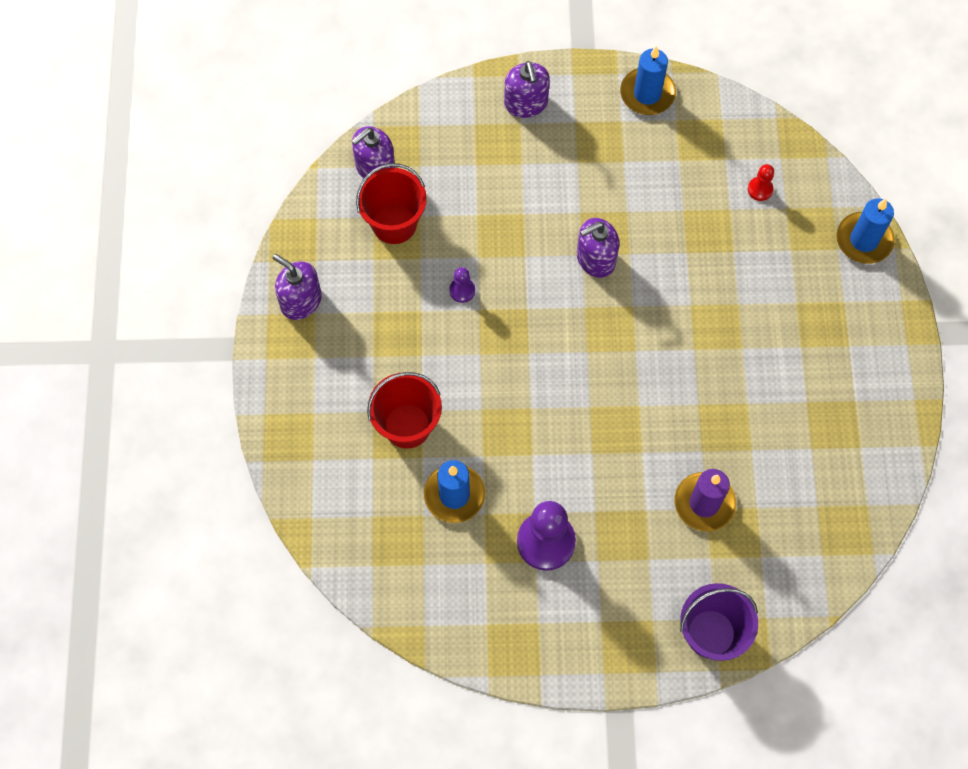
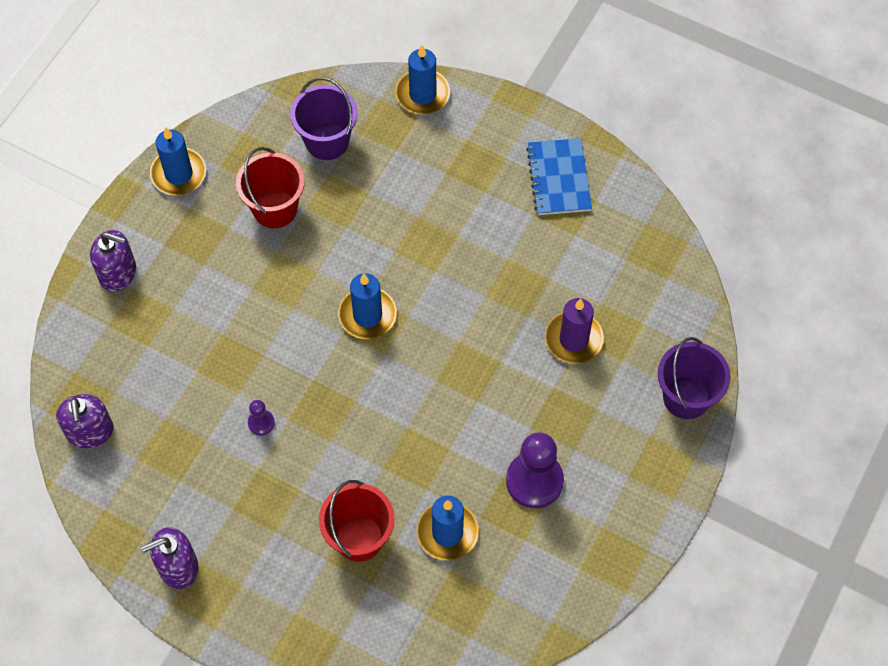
camera: 60 degrees left, 5 degrees down
red bucket [356,163,427,244] -> red bucket moved to [236,147,305,228]
purple soap dispenser [577,218,619,278] -> none
red pawn [748,164,774,201] -> purple bucket [290,77,358,160]
none -> blue candle [338,273,397,339]
none -> blue notebook [526,138,592,215]

